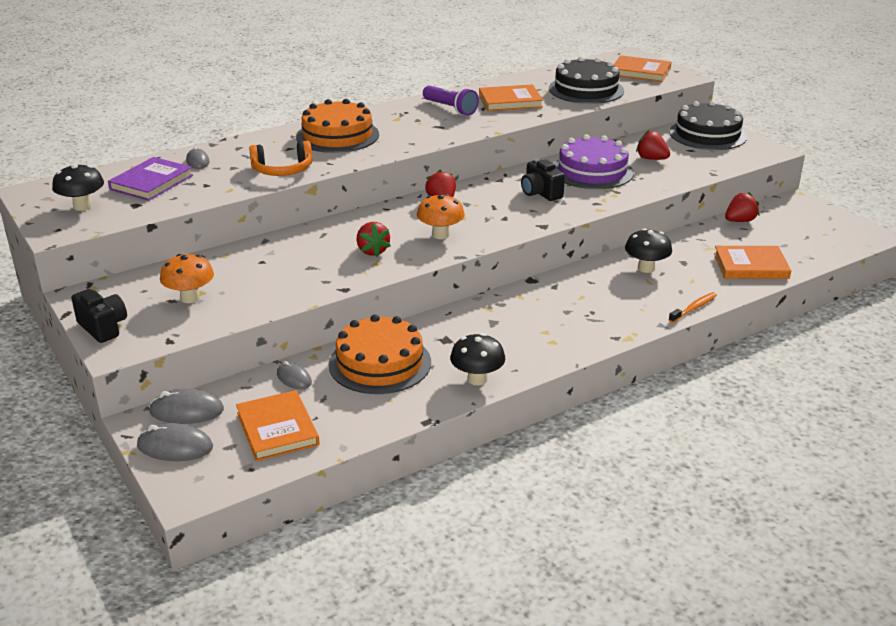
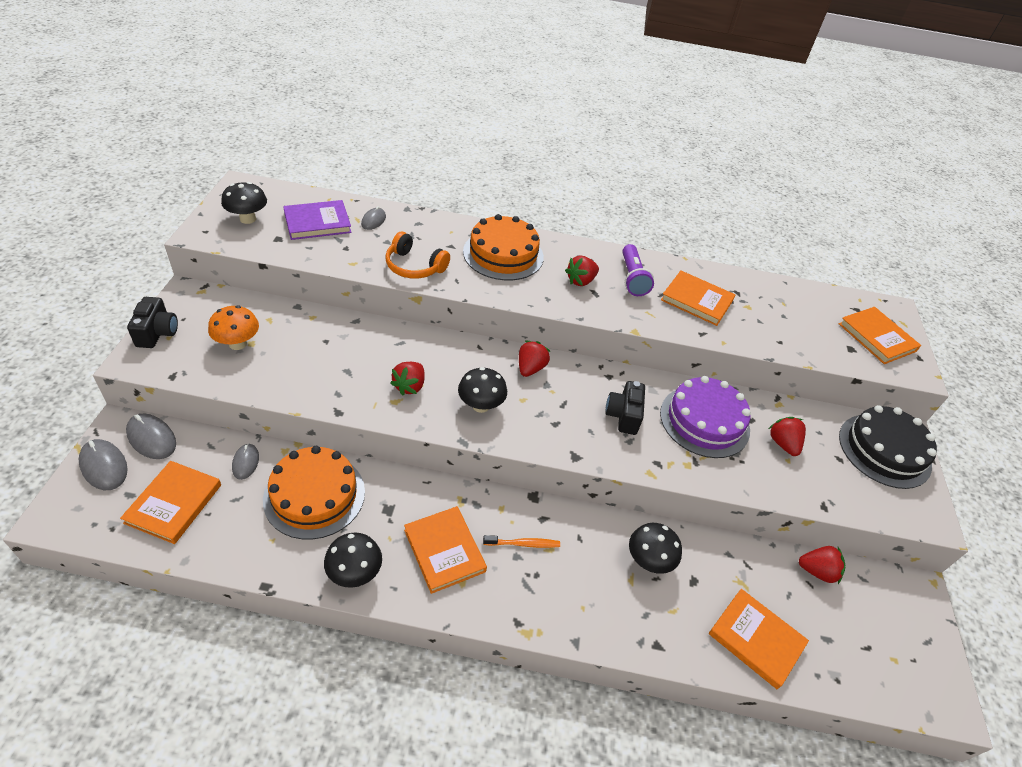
camera: 35 degrees right, 15 degrees up
orange mushroom [417,194,465,239] -> black mushroom [458,367,507,413]
black cake [549,56,624,104] -> none
orange toothbrush [668,292,717,323] -> orange toothbrush moved to [483,535,560,548]
none -> orange book [404,506,487,594]
none -> red strawberry [565,255,599,286]

